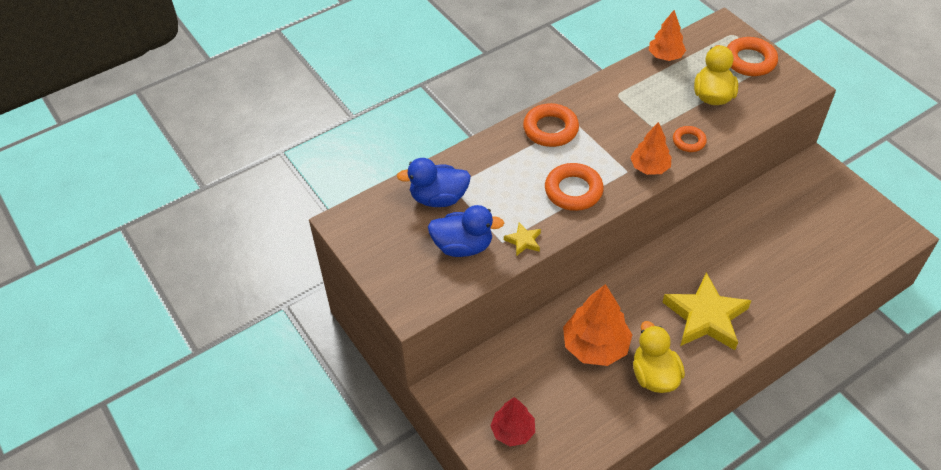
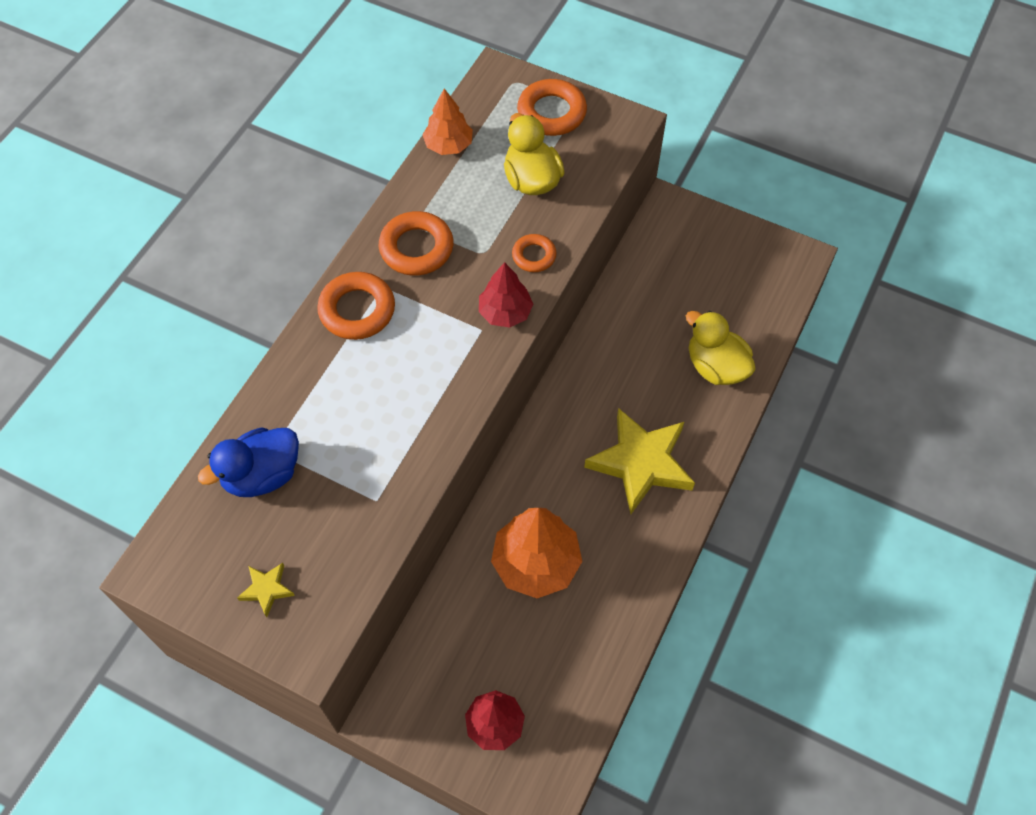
camera: 30 degrees left, 10 degrees up
blue duck [428,205,504,257] -> none
yellow star [504,223,541,256] -> yellow star moved to [237,563,295,617]
orange ring [545,163,604,211] -> orange ring moved to [379,211,453,276]
orange tree [630,122,671,175] -> red tree [479,262,533,328]
yellow duck [633,321,685,393] -> yellow duck moved to [686,311,756,385]

